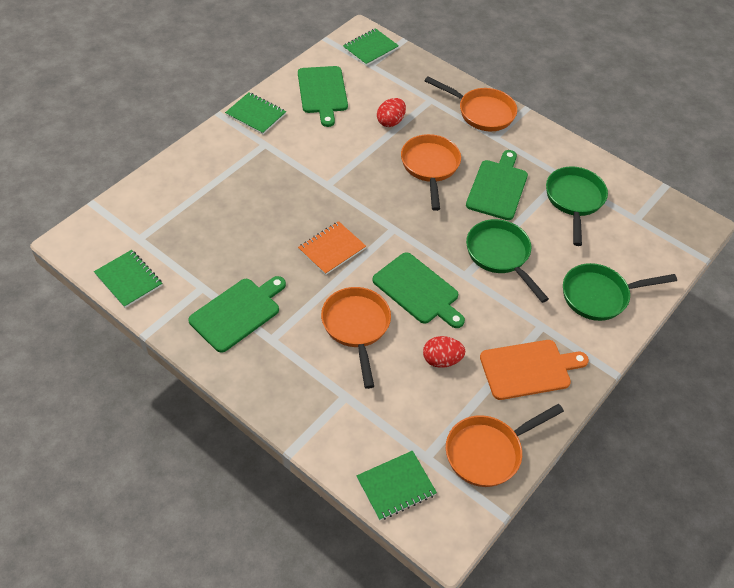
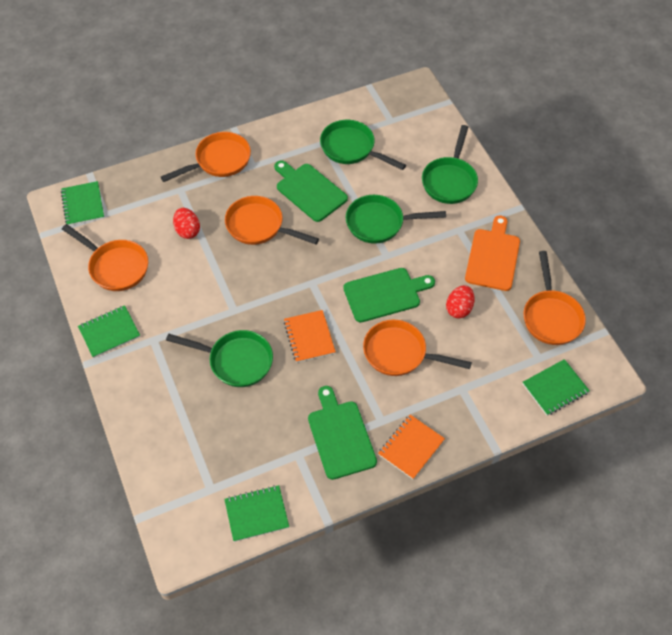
camera: 60 degrees left, 5 degrees up
green cutting board [298,66,348,127] -> orange pan [62,224,148,291]
green notebook [356,451,437,521] -> green notebook turned 60 degrees clockwise [523,359,590,416]
none -> green pan [166,330,273,387]
none -> orange notebook [378,415,445,479]

